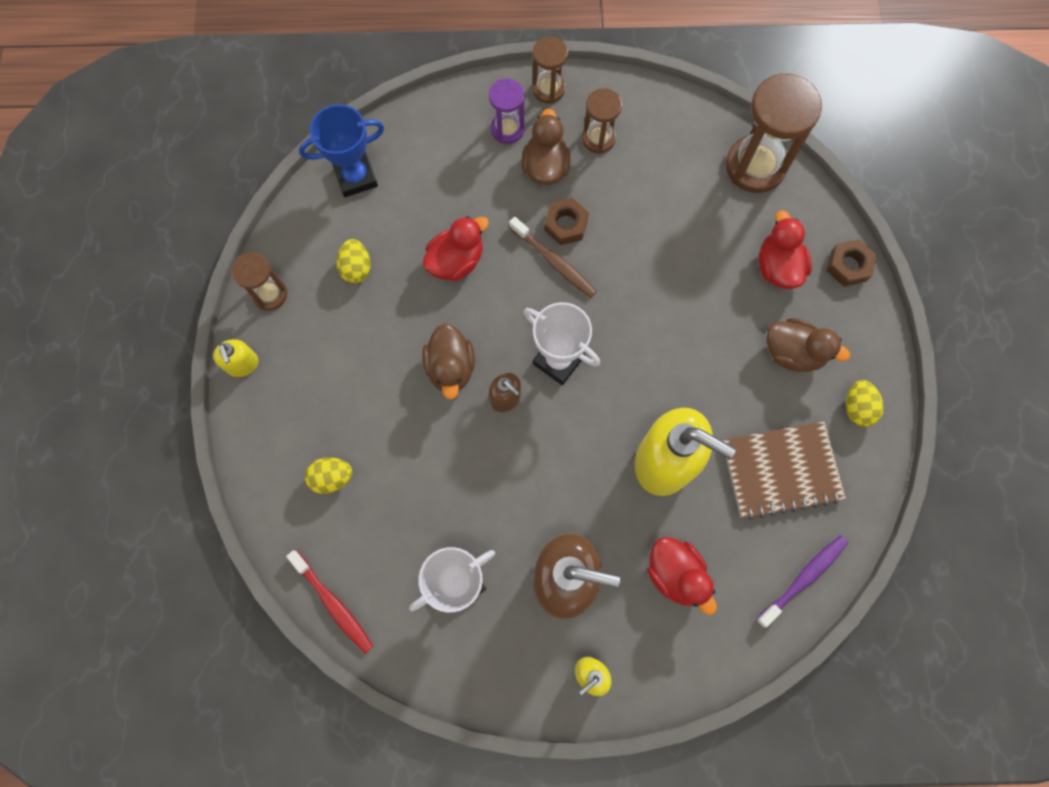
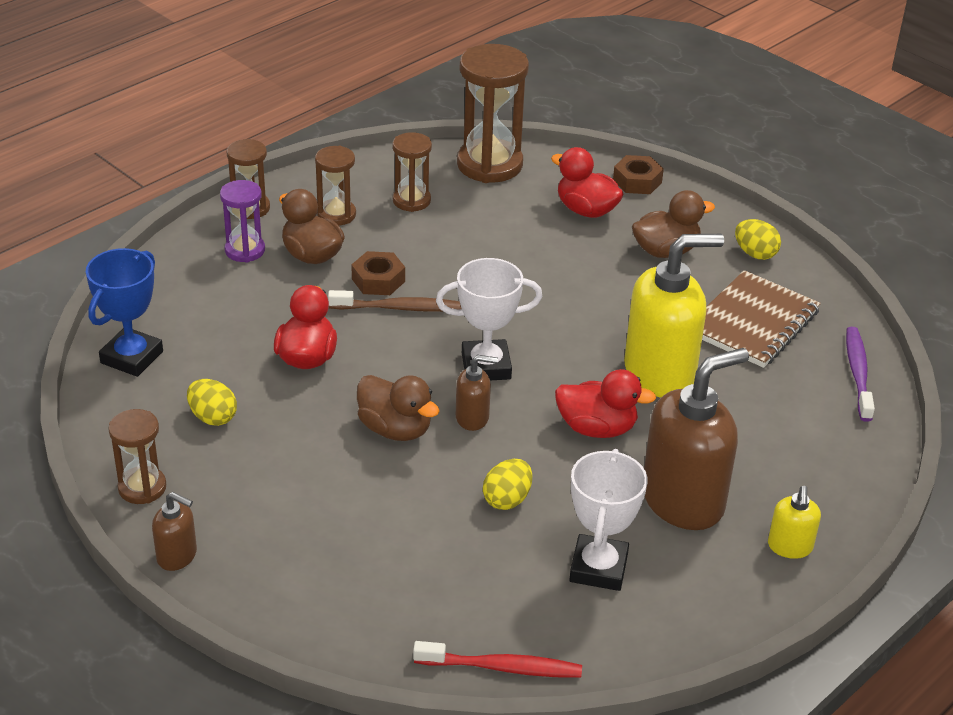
camera: 45 degrees left, 35 degrees down
yellow soap dispenser [213,339,258,377] -> brown soap dispenser [152,492,197,571]
yellow egg [305,457,353,494] -> yellow egg moved to [483,459,532,510]
red duck [647,537,717,615] -> red duck moved to [555,369,656,438]
none -> brown hourglass [392,132,432,212]

